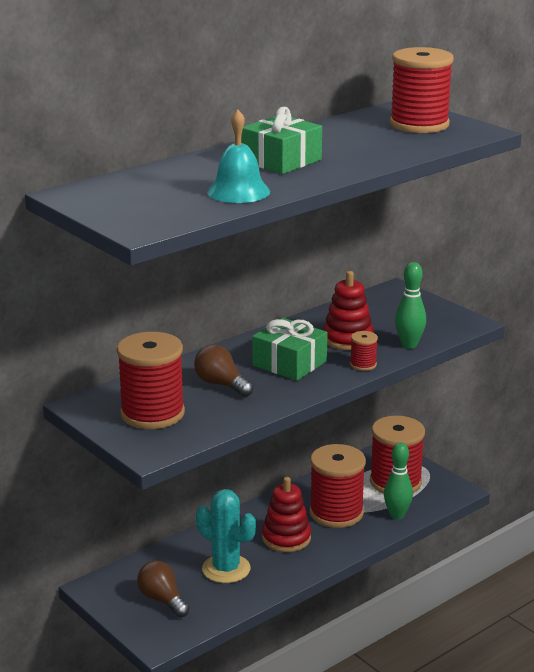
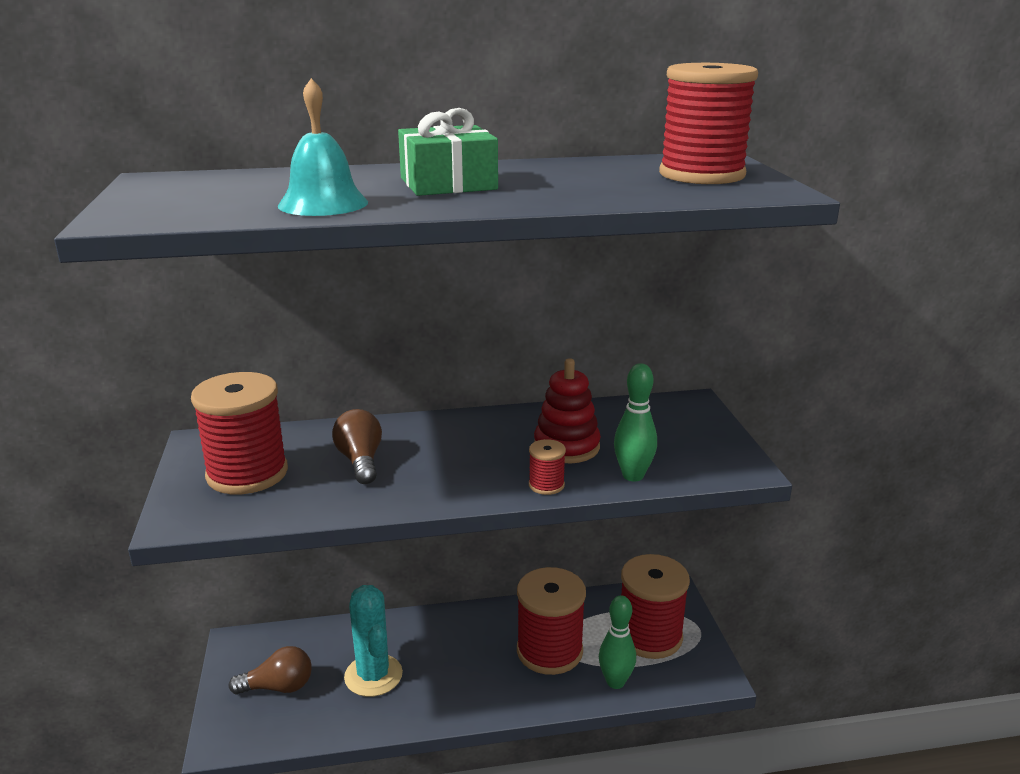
camera: 30 degrees right, 0 degrees up
brown light bulb [137,561,190,618] -> brown light bulb turned 90 degrees clockwise [229,646,312,695]
green gift [252,318,328,381] -> none
red stacking toy [262,477,311,552] -> none

